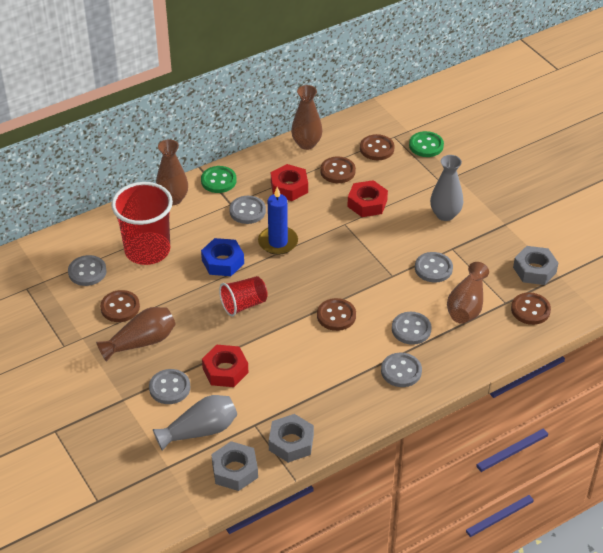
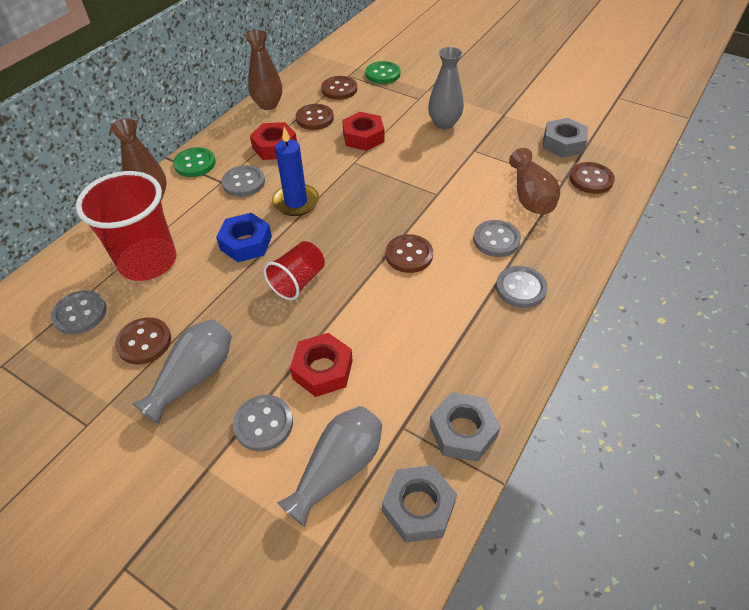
camera: 25 degrees left, 5 degrees up
brown vase [96,307,176,362] -> grey vase [132,319,232,424]
grey button [415,252,453,283] -> none

